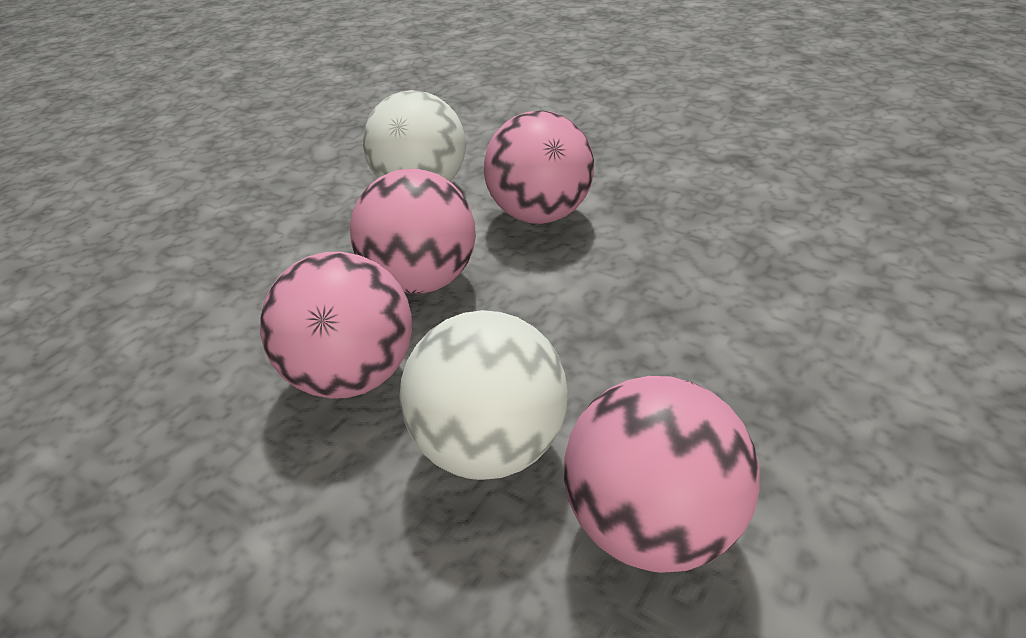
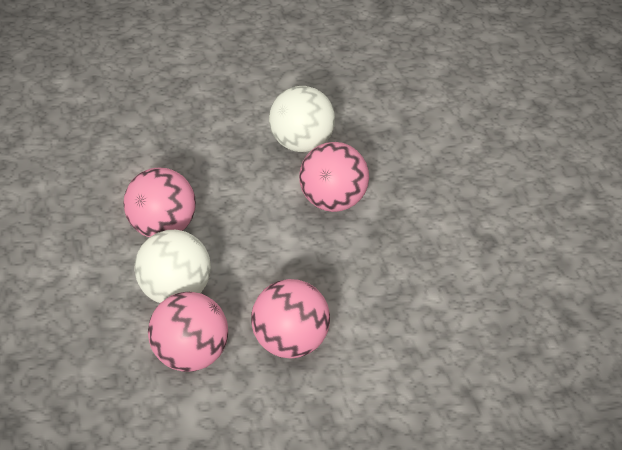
camera: 40 degrees right, 5 degrees up
pink ball [350,169,476,294] -> pink ball moved to [251,279,330,358]

